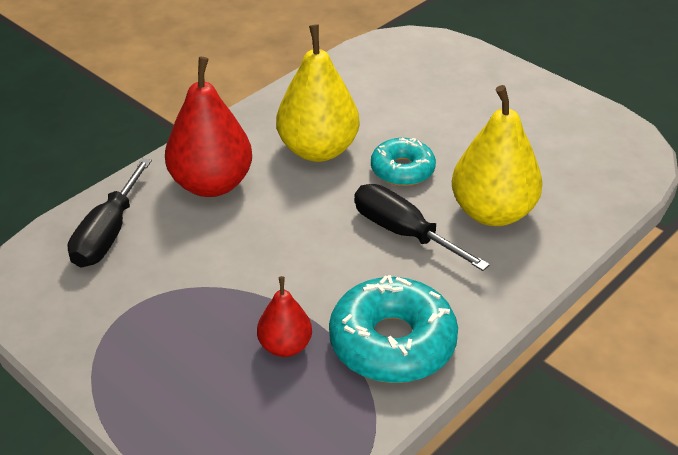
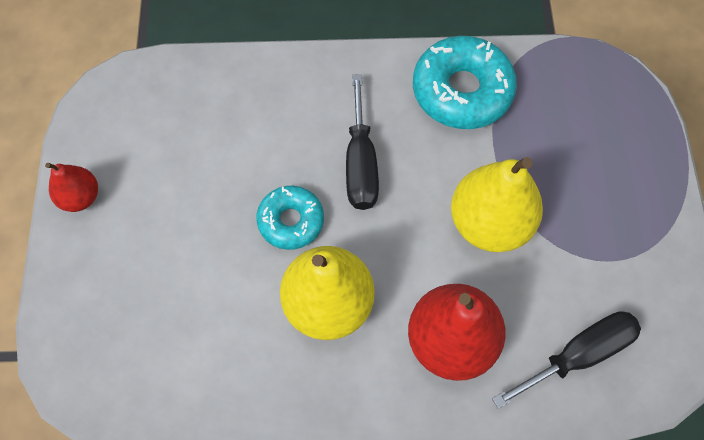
camera: 135 degrees left, 25 degrees up
red pear [257,276,312,357] -> red pear moved to [45,163,98,212]
yellow pear [452,85,543,226] -> yellow pear moved to [451,157,543,252]

